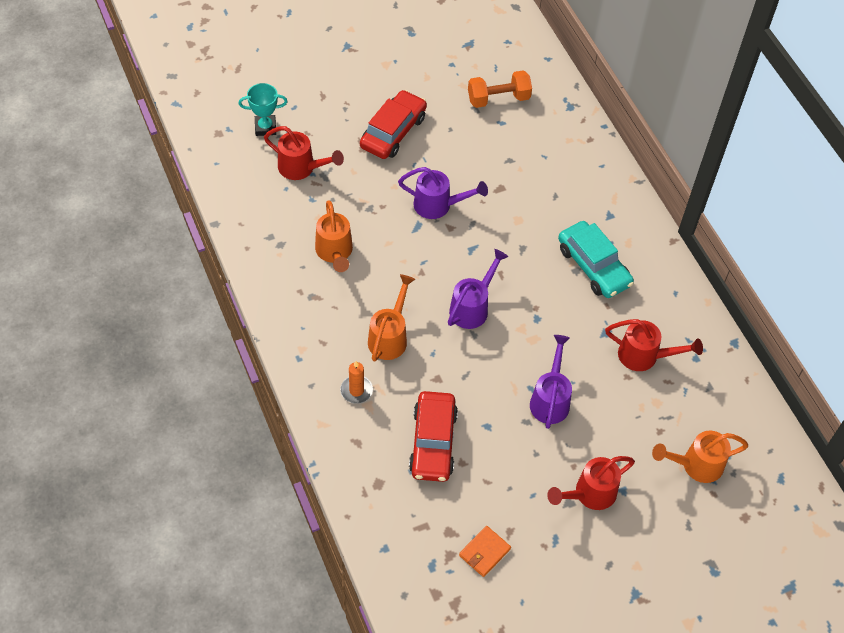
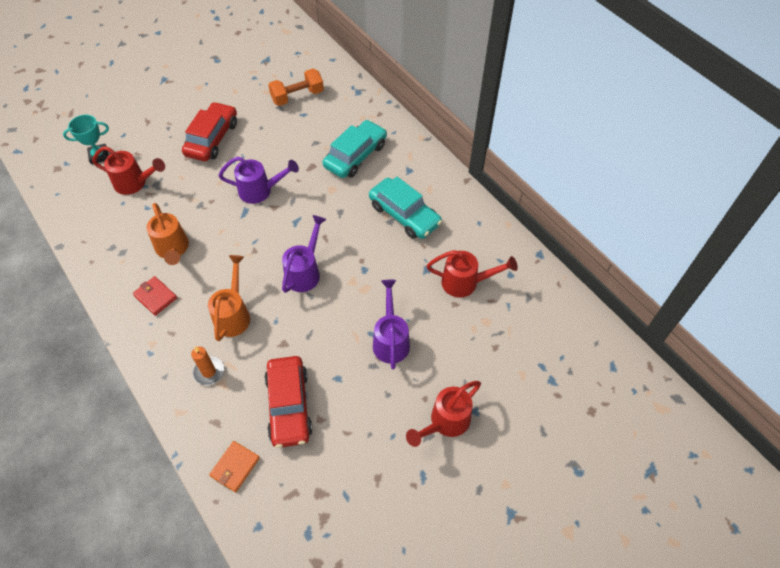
camera: 10 degrees left, 0 degrees up
orange wallet [459,526,511,577] -> orange wallet moved to [209,441,260,492]
orange watering can [652,431,748,483] -> none
none -> red wallet [133,276,177,316]
none -> turquoise car [323,120,387,178]

